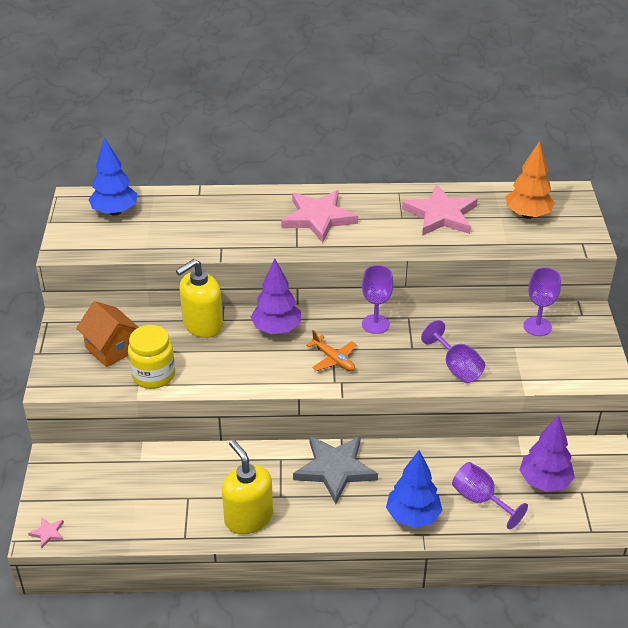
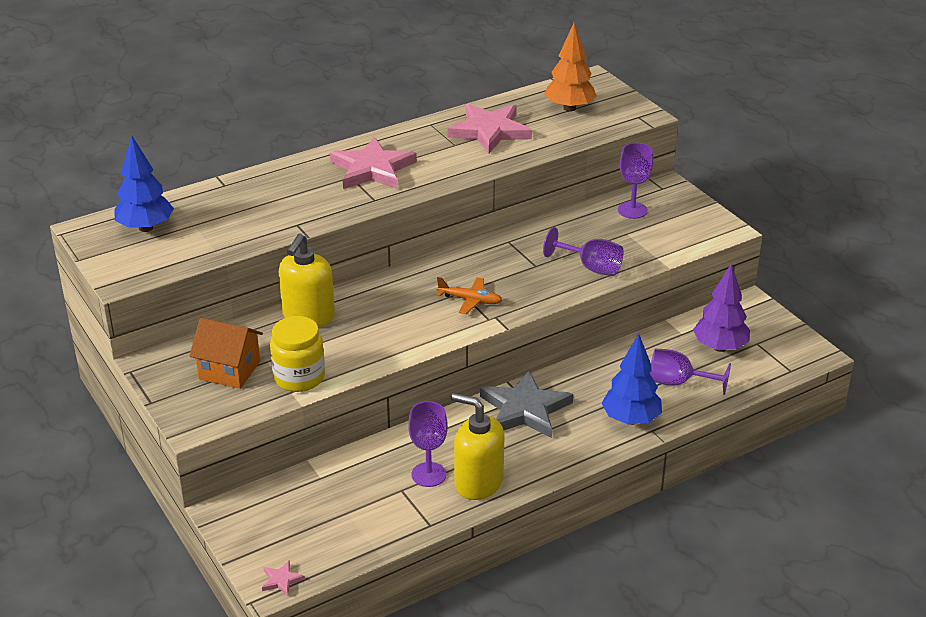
camera: 30 degrees left, 5 degrees down
purple tree [251,258,301,334] -> none
purple goblet [362,265,393,334] -> purple goblet moved to [408,401,448,487]

